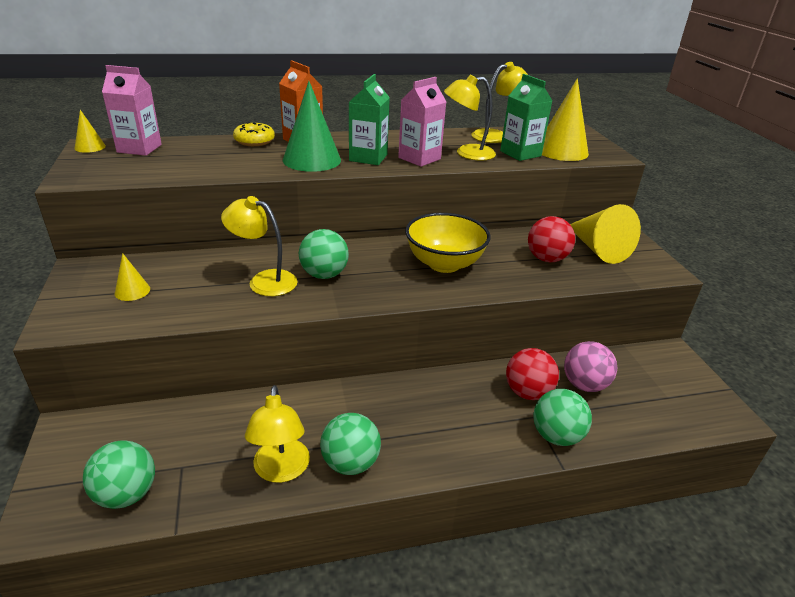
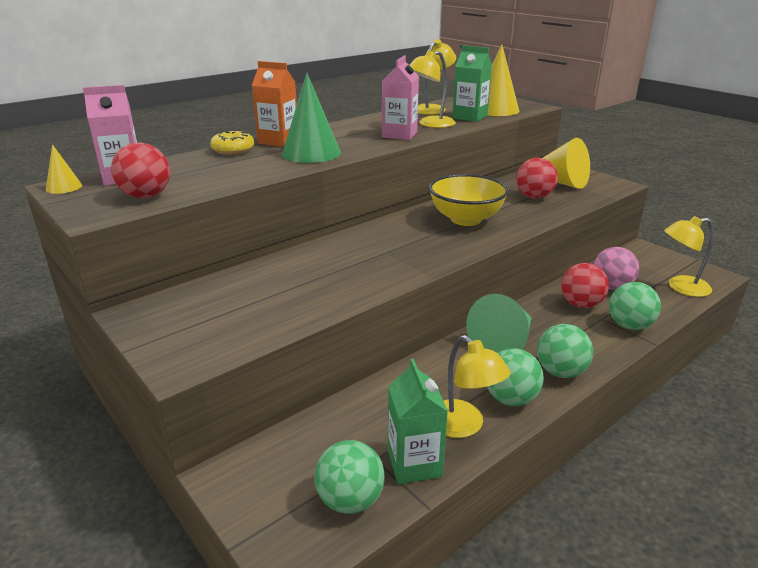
camera: 25 degrees left, 5 degrees down
yellow cone [114,253,150,301] -> none
yellow lamp [221,196,298,296] -> yellow lamp moved to [664,216,714,297]
green ball [299,229,349,279] -> green ball moved to [537,324,593,378]
green carton [349,74,390,165] -> green carton moved to [388,359,448,484]
none -> red ball [111,143,170,199]
none -> green cone [466,294,531,353]

